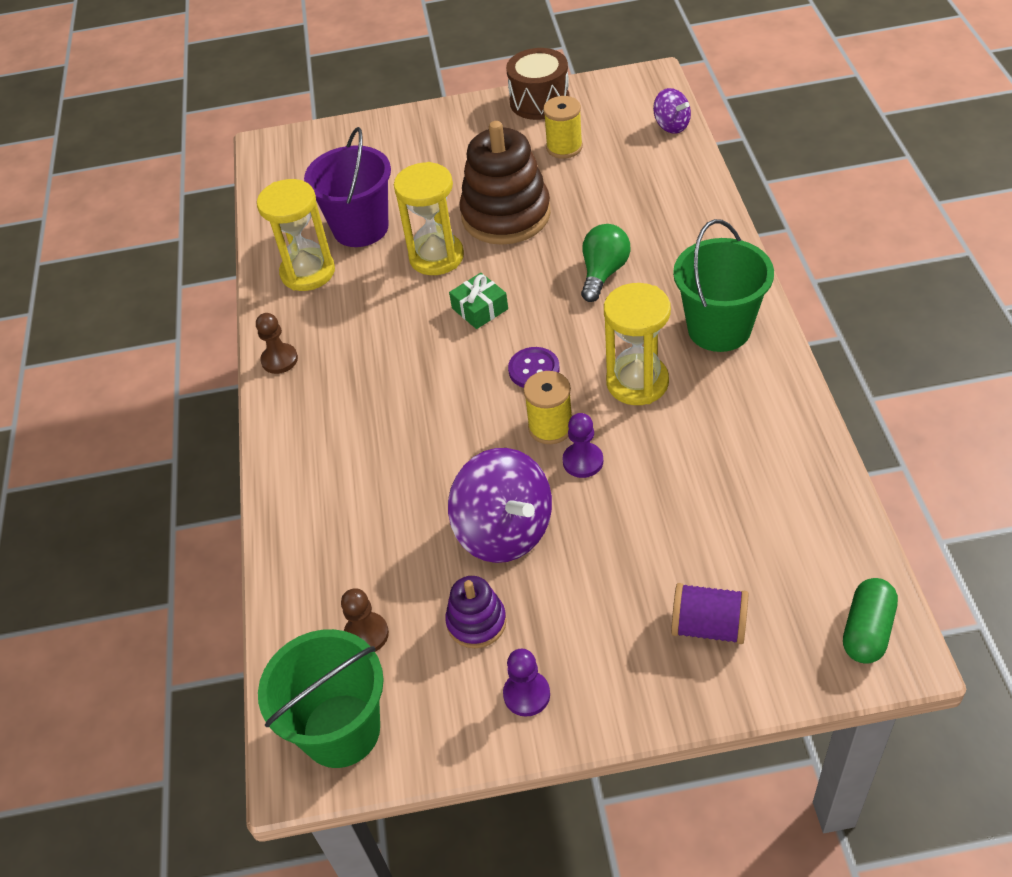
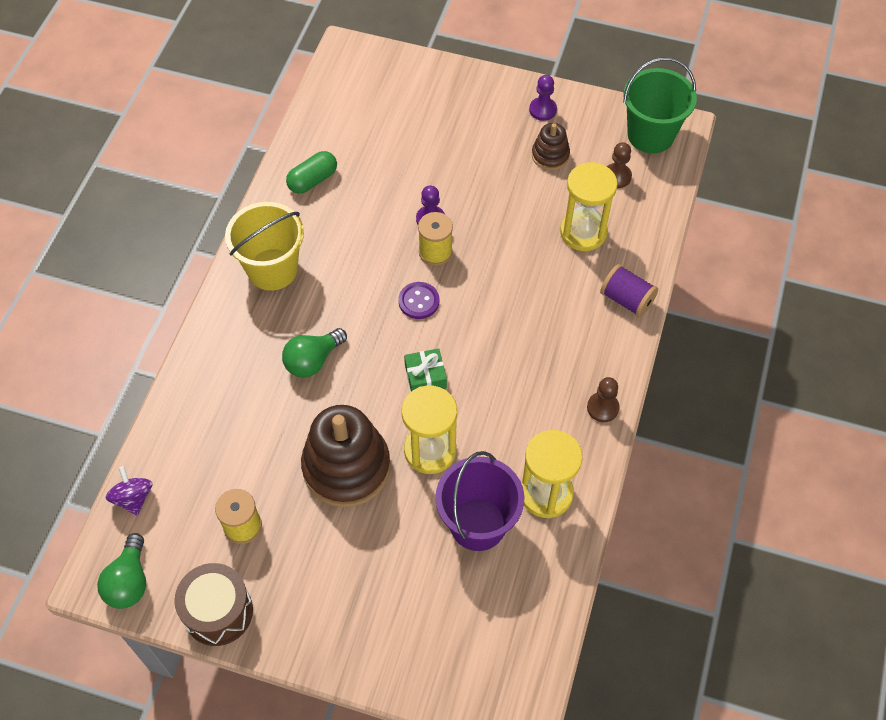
camera: 160 degrees left, 10 degrees up
purple stacking toy [445,576,507,648] -> brown stacking toy [532,123,570,170]
purple spinning top [448,448,552,563] -> none
yellow hourglass [604,283,671,405] -> yellow hourglass moved to [560,162,618,251]
purple spool [671,583,748,644] -> purple spool moved to [600,264,658,317]
green bucket [673,219,774,352] -> yellow bucket [225,202,304,291]
green capsule [843,578,898,664] -> green capsule moved to [286,151,337,194]
none -> green light bulb [97,533,146,609]

